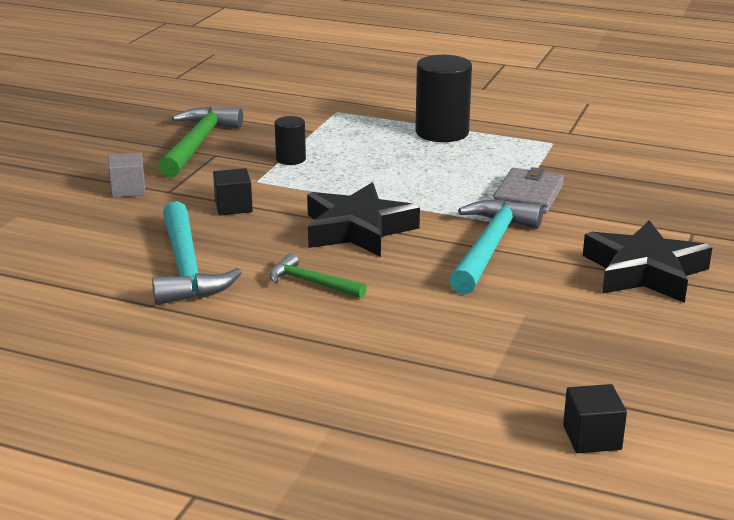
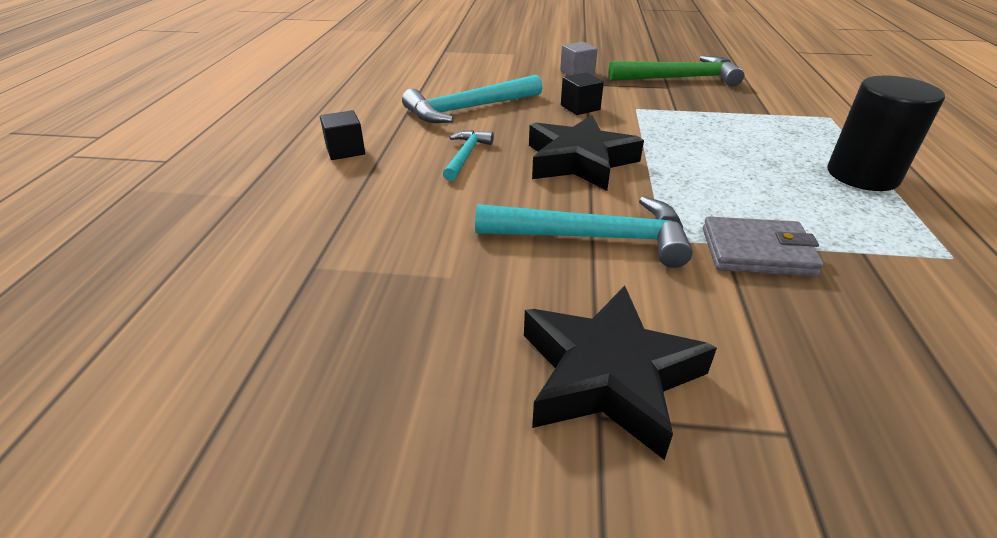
camera: 75 degrees right, 10 degrees up
green hammer [270,253,367,298] -> turquoise hammer [443,130,494,181]
black cylinder [274,116,306,165] -> none
black cube [563,384,627,453] -> black cube moved to [320,110,365,160]

